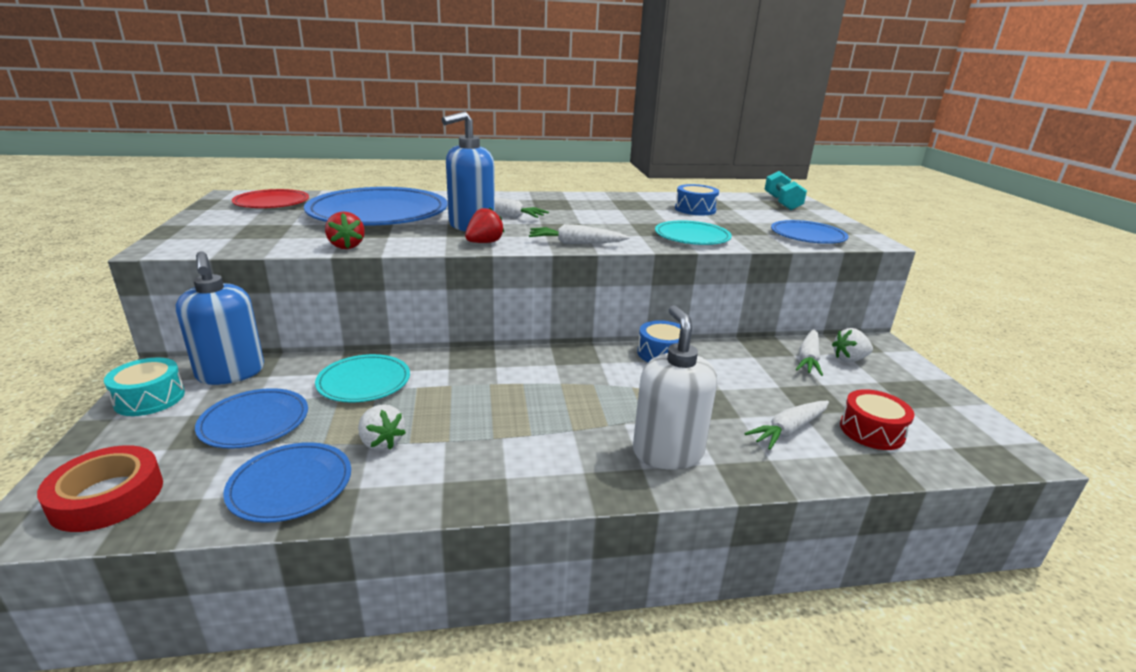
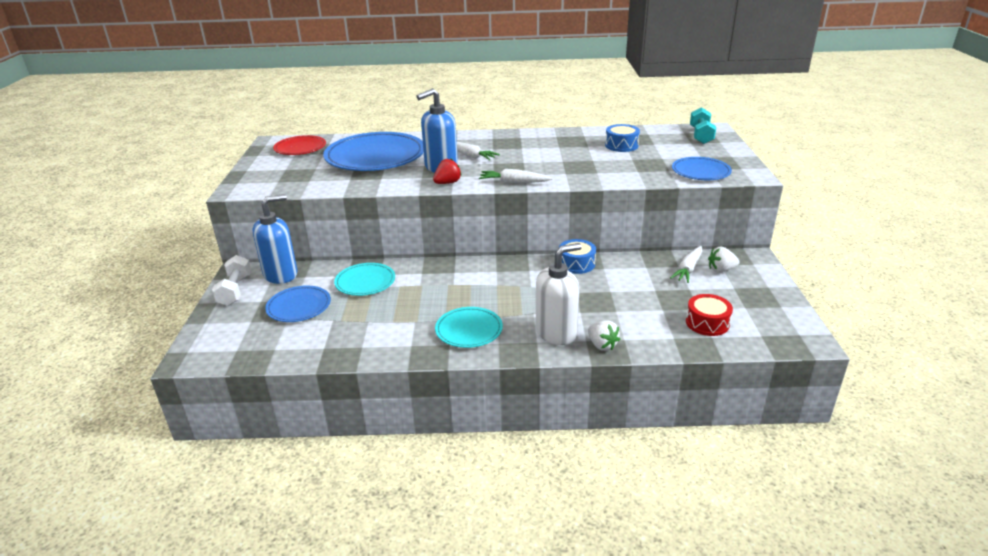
camera: 10 degrees right, 5 degrees up
red tape [37,445,163,532] -> none
turquoise drum [104,357,185,416] -> white dumbbell [212,255,252,306]
blue soap dispenser [176,251,264,385] -> blue soap dispenser turned 105 degrees counterclockwise [252,194,298,284]
blue plate [223,442,351,523] -> none
red strawberry [325,211,365,249] -> none
white strawberry [358,404,406,451] -> white strawberry moved to [588,320,620,351]
white soap dispenser [633,305,717,470] -> white soap dispenser turned 60 degrees clockwise [536,243,582,345]
turquoise plate [655,220,732,245] -> turquoise plate moved to [435,307,503,348]
white carrot [744,401,829,450] -> none

